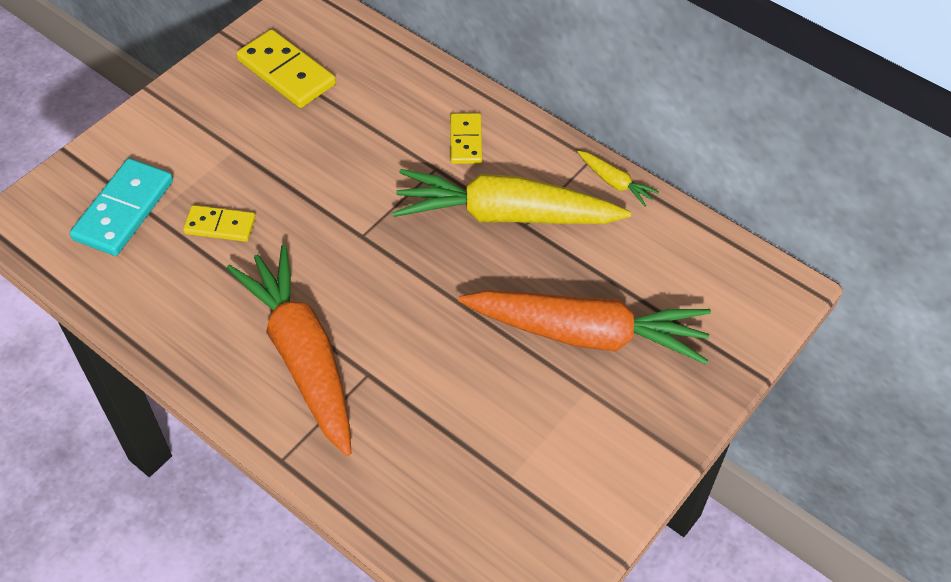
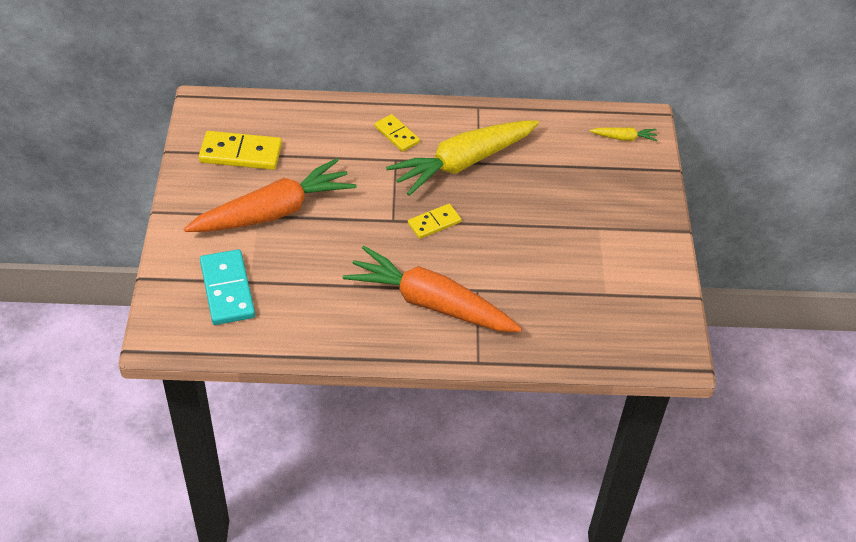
camera: 40 degrees left, 5 degrees down
yellow domino [183,205,256,242] -> yellow domino moved to [408,204,461,239]
orange carrot [458,290,711,364] -> orange carrot moved to [184,158,356,232]
yellow carrot [578,151,659,207] -> yellow carrot moved to [590,127,658,141]

